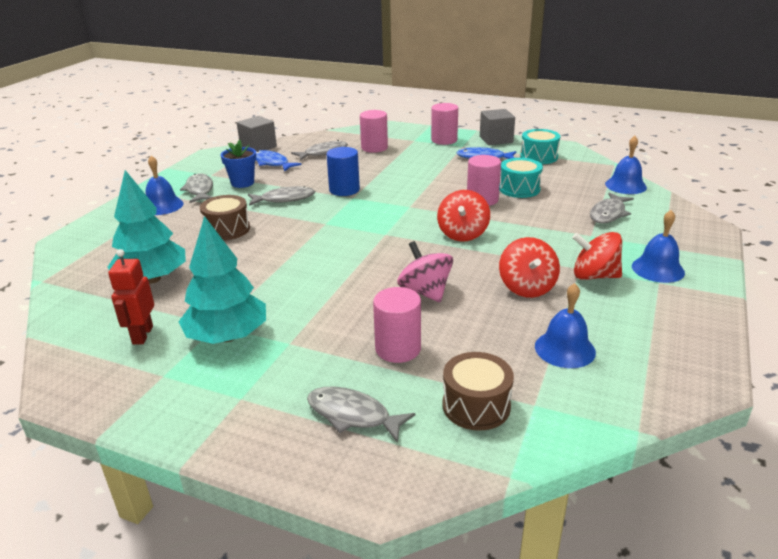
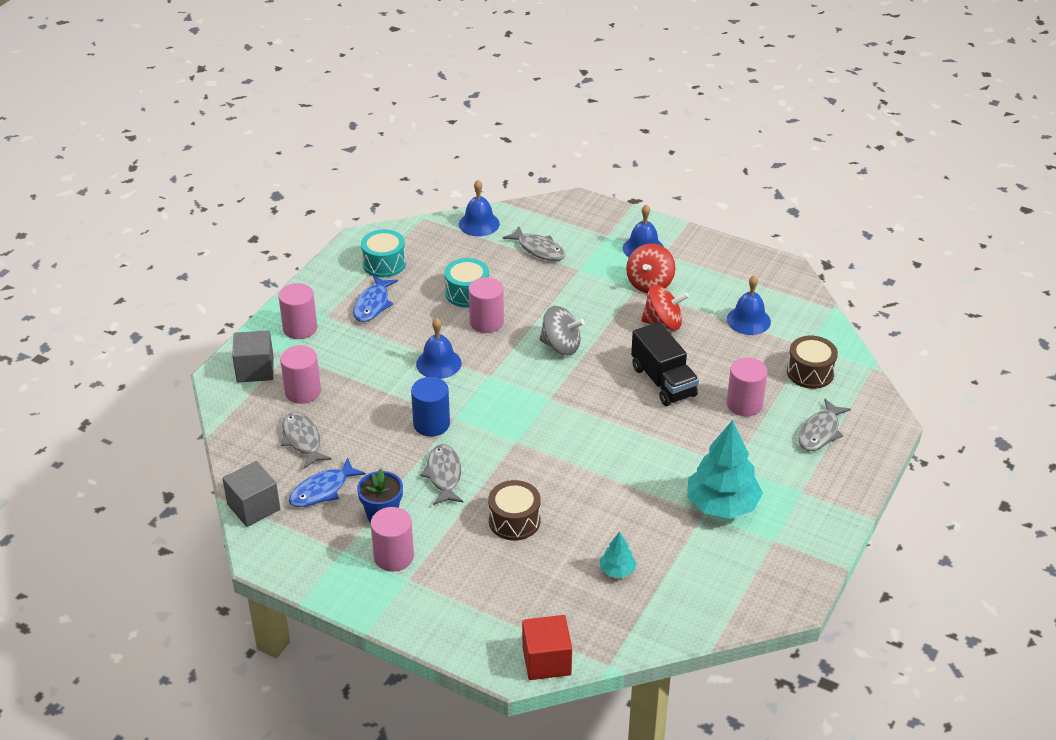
camera: 85 degrees left, 10 degrees up
turquoise tree [107,170,186,284] -> turquoise tree [600,532,637,578], size x0.47
red robot [108,249,154,345] -> none
blue bell [146,156,184,215] -> blue bell moved to [416,318,462,379]
grey fish [180,173,213,203] -> pink cylinder [371,507,414,572]
pink spinning top [397,241,453,302] -> black truck [631,322,699,406]
red spinning top [437,190,490,241] -> grey spinning top [540,306,585,355]
grey cube [480,109,515,145] -> grey cube moved to [232,330,274,383]
none -> red cube [522,615,572,680]

